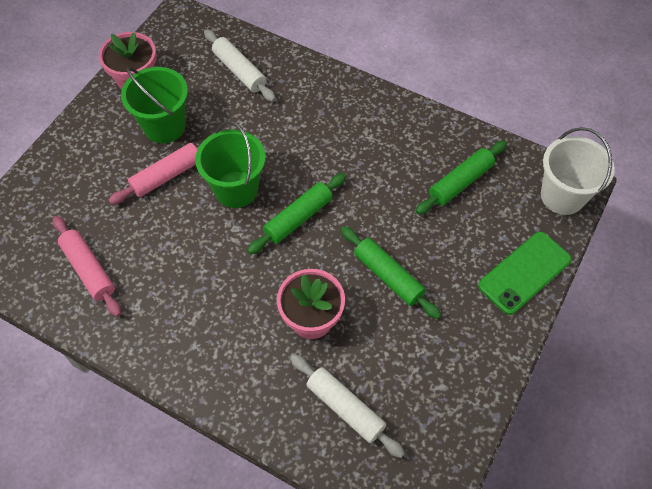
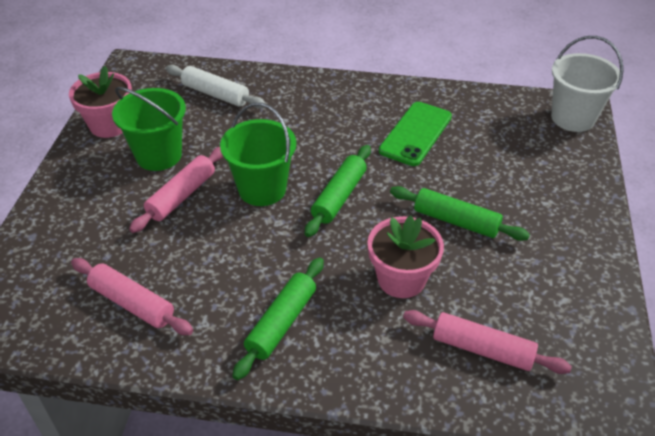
camera: 20 degrees left, 15 degrees down
white rolling pin [290,354,405,458] -> pink rolling pin [403,310,572,374]
green rolling pin [416,140,507,215] -> green rolling pin moved to [232,257,324,380]
green phone [478,232,572,315] -> green phone moved to [379,102,452,166]

